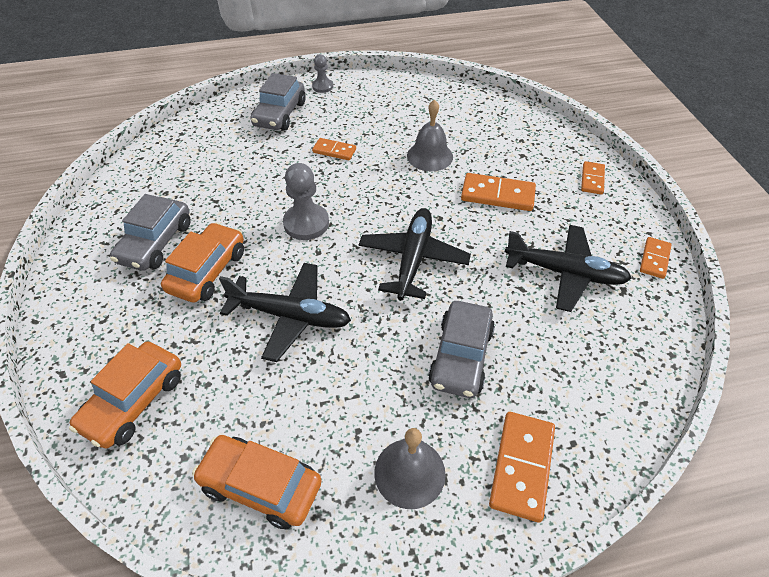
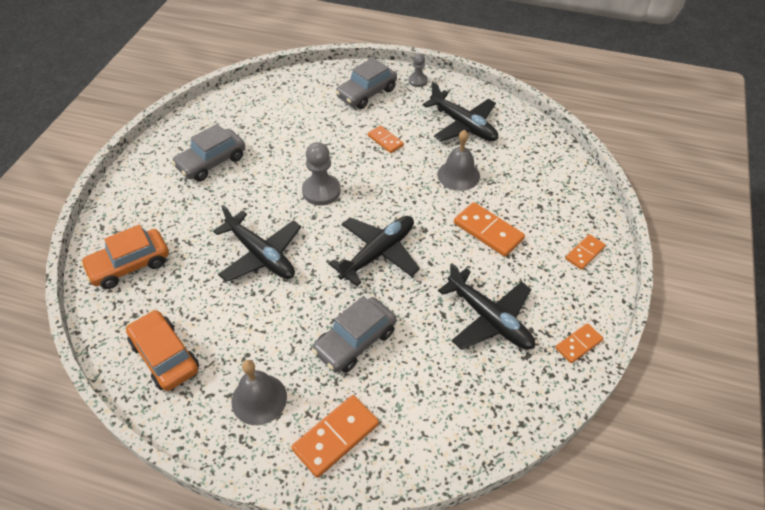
camera: 30 degrees right, 0 degrees up
orange car [161,222,244,303] -> none
none -> black plane [423,82,498,142]

